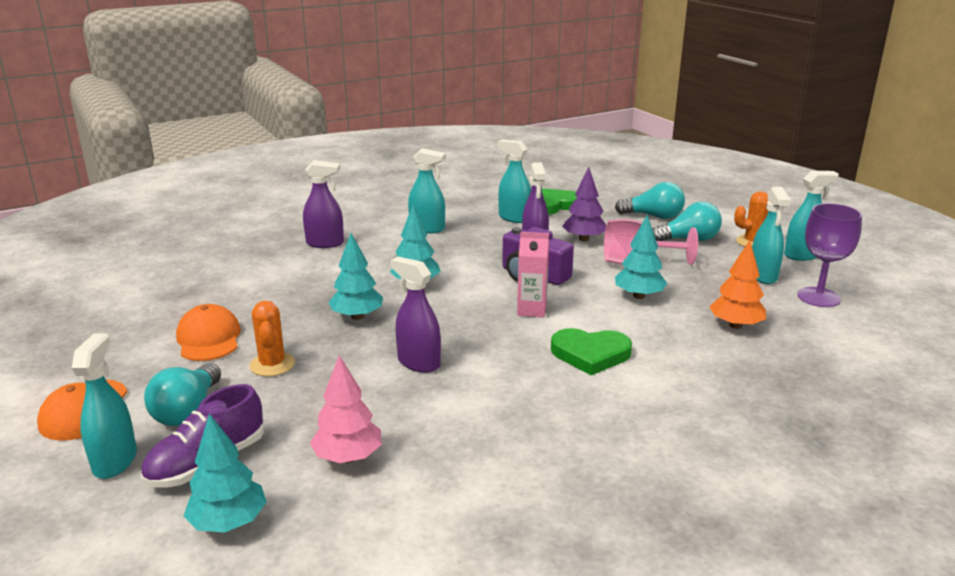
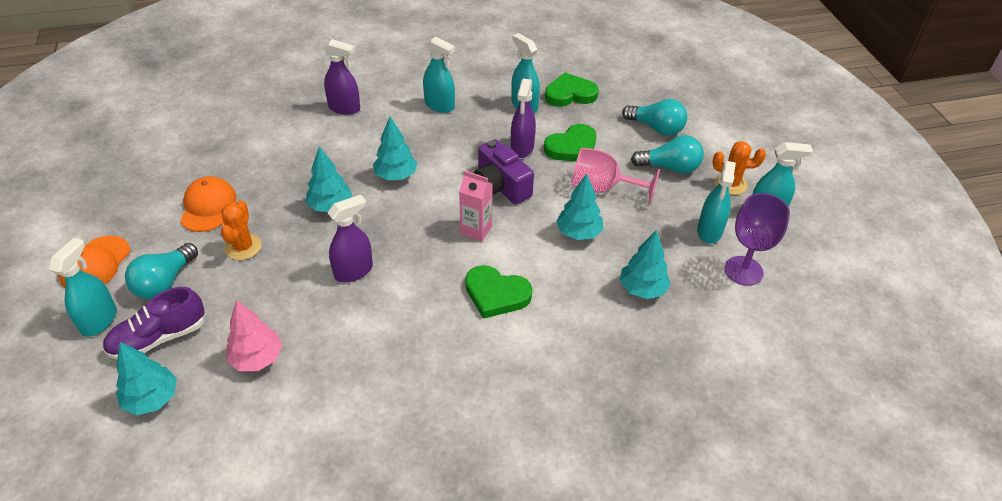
camera: 15 degrees right, 20 degrees up
purple spray bottle [390,257,441,373] -> purple spray bottle turned 90 degrees clockwise [328,195,373,282]
purple tree [562,167,606,242] -> green heart [544,124,596,162]
orange tree [710,240,766,329] -> turquoise tree [620,230,671,299]

